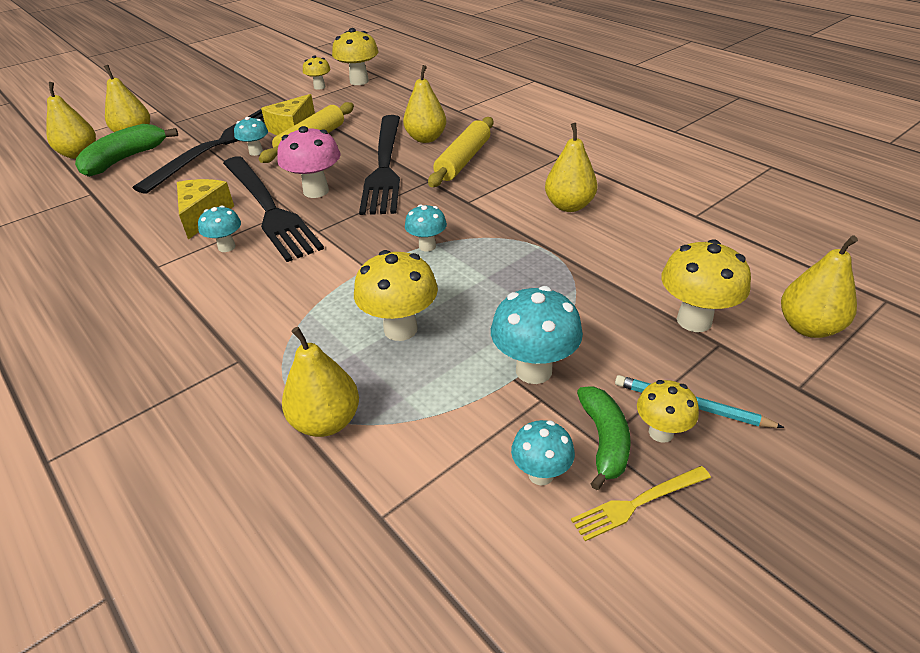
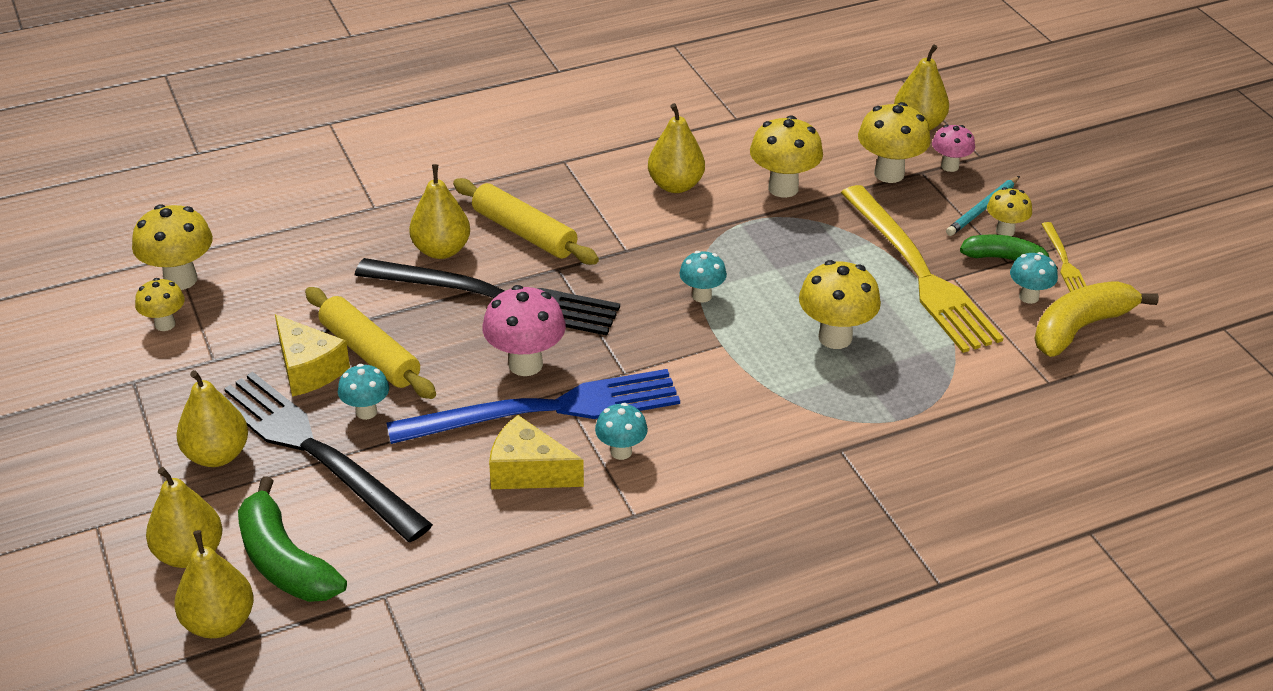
camera: 75 degrees left, 0 degrees up
black fork [223,156,324,262] -> blue fork [387,369,680,444]
yellow pear [282,327,359,437] -> yellow pear moved to [176,370,248,467]
turquoise mushroom [491,286,583,384] -> yellow fork [841,185,1003,353]
none -> yellow mushroom [750,115,823,198]
none -> pink mushroom [932,125,975,172]
none -> yellow banana [1034,281,1159,357]

